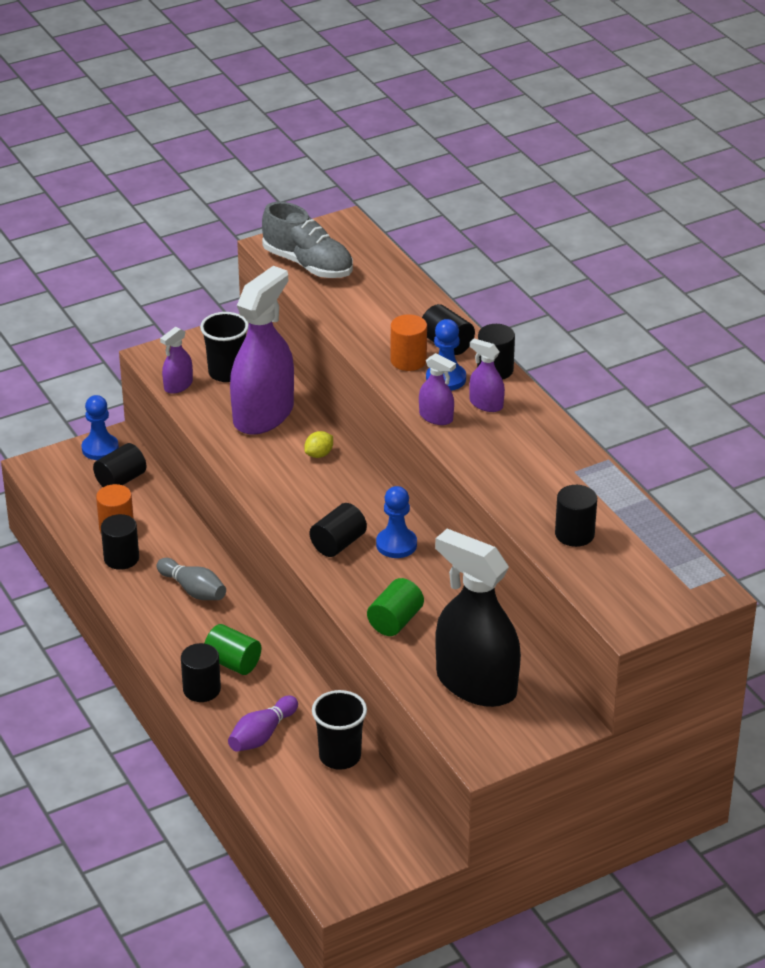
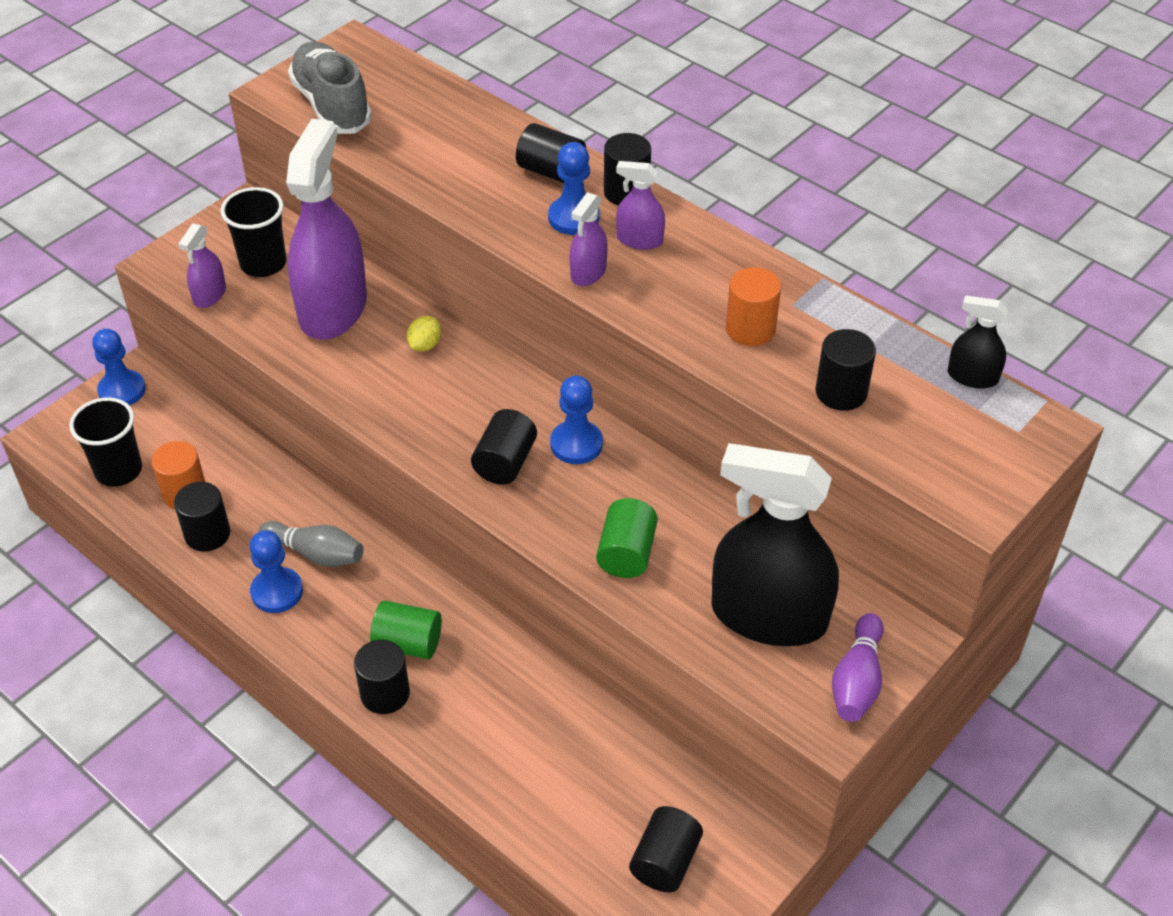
camera: 20 degrees left, 10 degrees up
black cylinder [93,443,147,487] -> black cylinder moved to [629,806,703,892]
purple bowling pin [228,696,298,752] -> purple bowling pin moved to [832,613,884,722]
grey shoe [262,202,353,278] -> grey shoe turned 135 degrees counterclockwise [288,41,372,134]
black cup [312,690,367,770] -> black cup moved to [69,397,142,487]
orange cylinder [391,314,427,371] -> orange cylinder moved to [726,267,781,346]
purple spray bottle [419,353,456,425] -> purple spray bottle turned 105 degrees clockwise [570,193,608,286]
none -> blue pawn [250,530,303,613]
none -> black spray bottle [948,295,1008,389]

